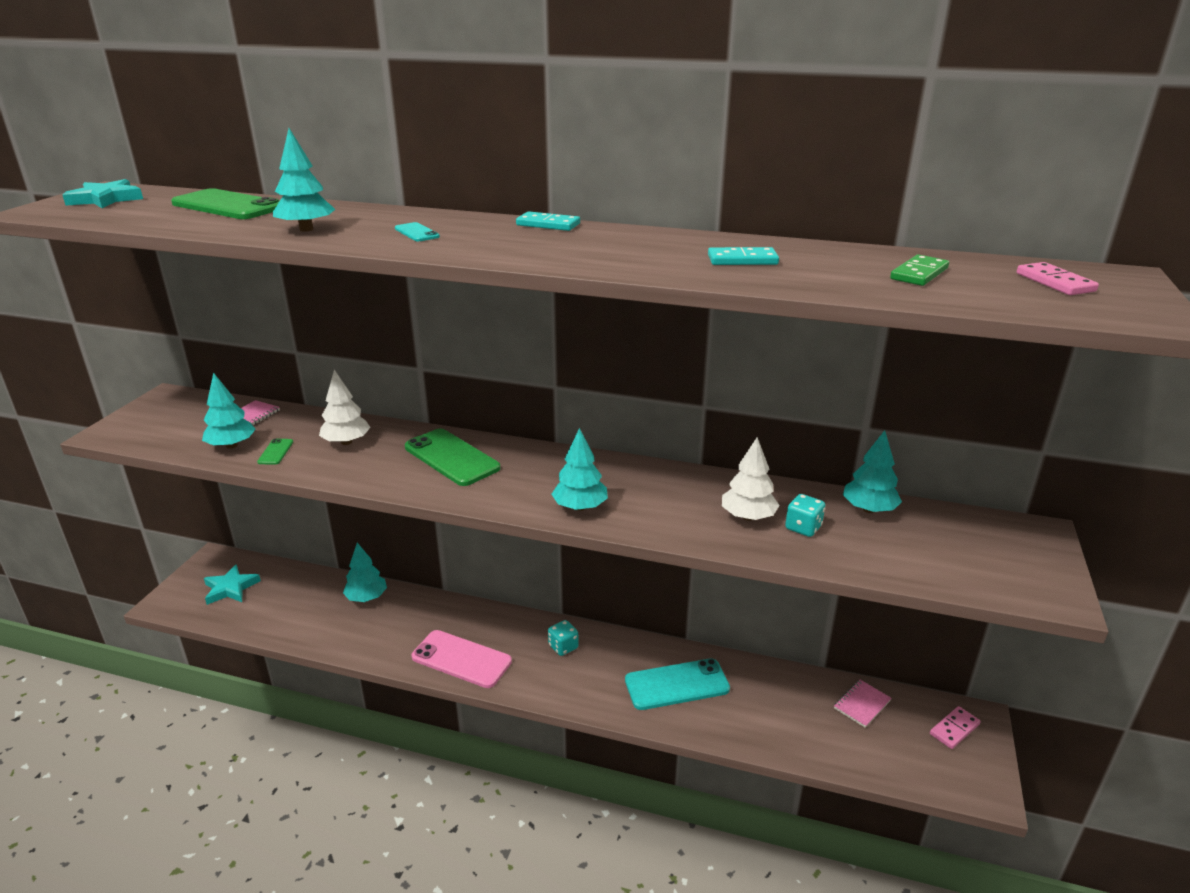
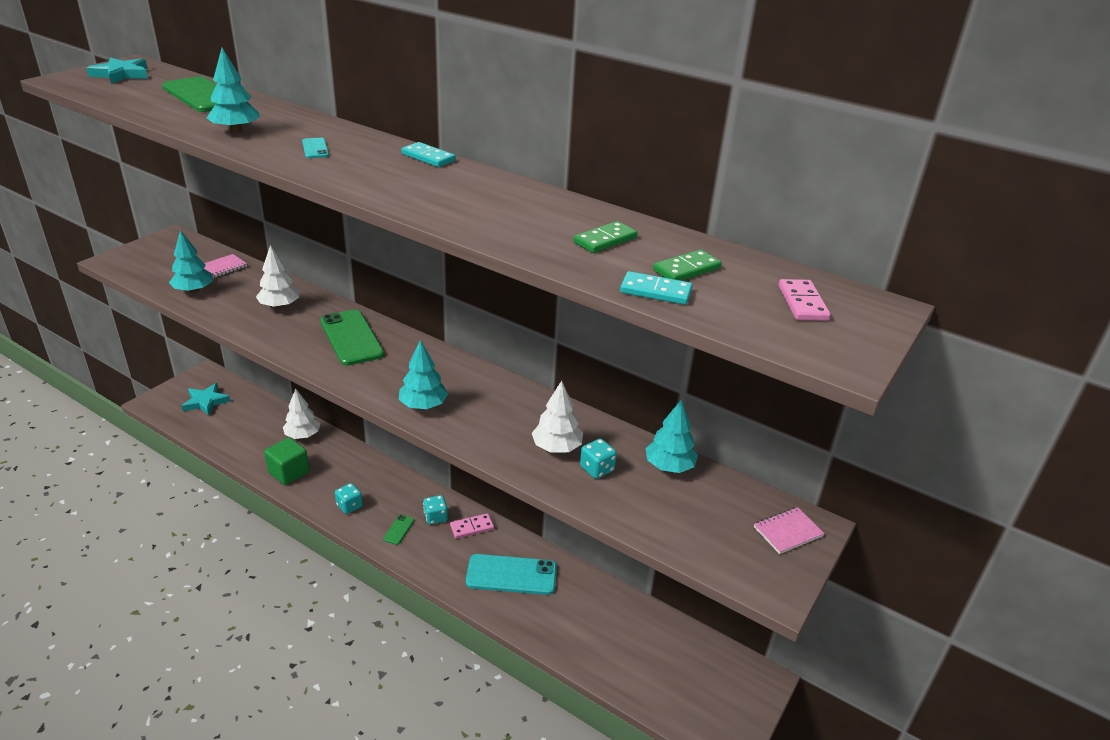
camera: 15 degrees right, 5 degrees up
green phone [257,438,293,464] -> green phone moved to [383,515,414,545]
turquoise tree [343,543,387,602] -> white tree [283,388,320,439]
pink phone [412,630,512,688] -> turquoise dice [335,483,363,514]
turquoise domino [708,247,779,265] -> turquoise domino moved to [620,271,693,305]
pink notebook [834,680,892,728] -> pink notebook moved to [754,507,825,554]
pink domino [930,706,981,749] -> pink domino moved to [450,513,494,539]
none -> green cube [264,437,309,485]
none -> green domino [573,221,638,253]

